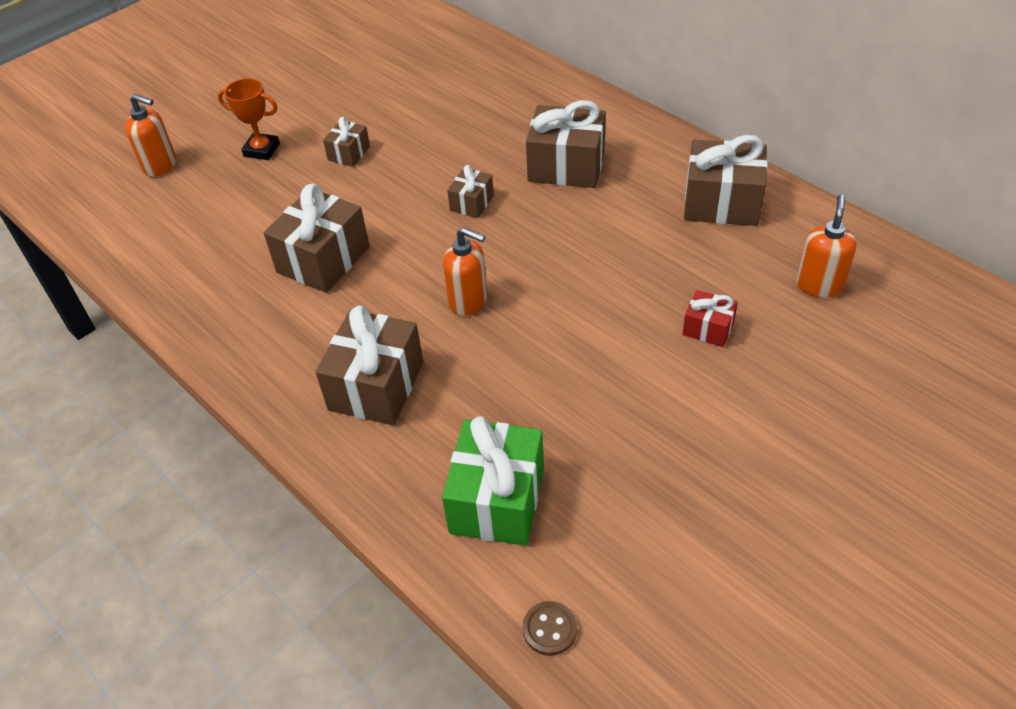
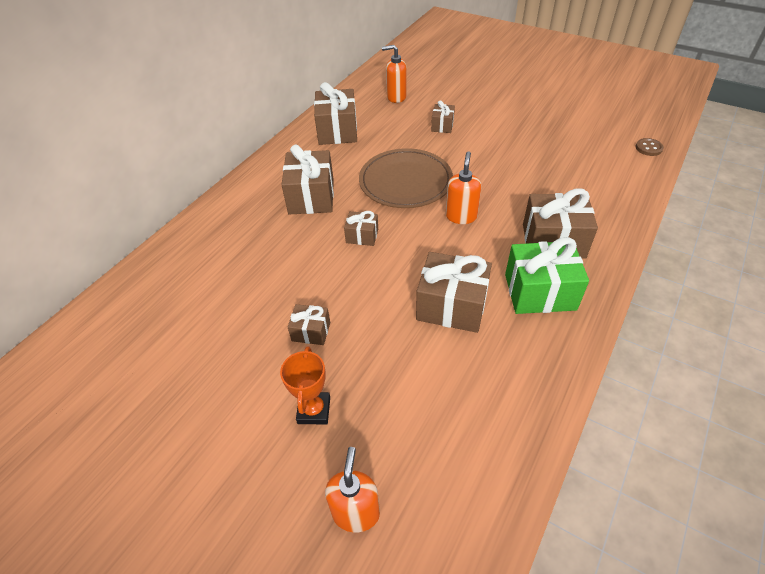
camera: 105 degrees left, 0 degrees up
green gift [442,416,544,546] -> green gift moved to [505,237,589,314]
red gift [682,290,738,347] -> brown gift [431,100,455,133]
none -> brown plate [359,148,453,208]

